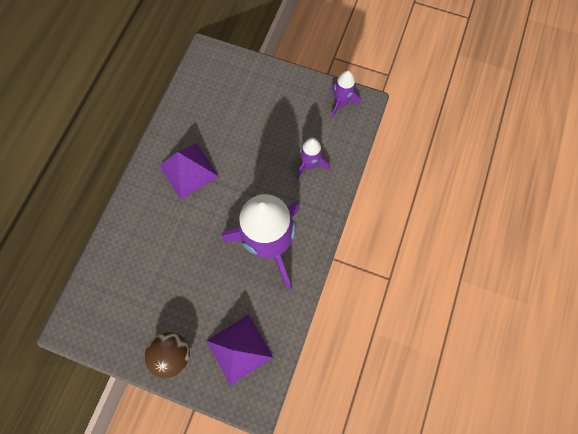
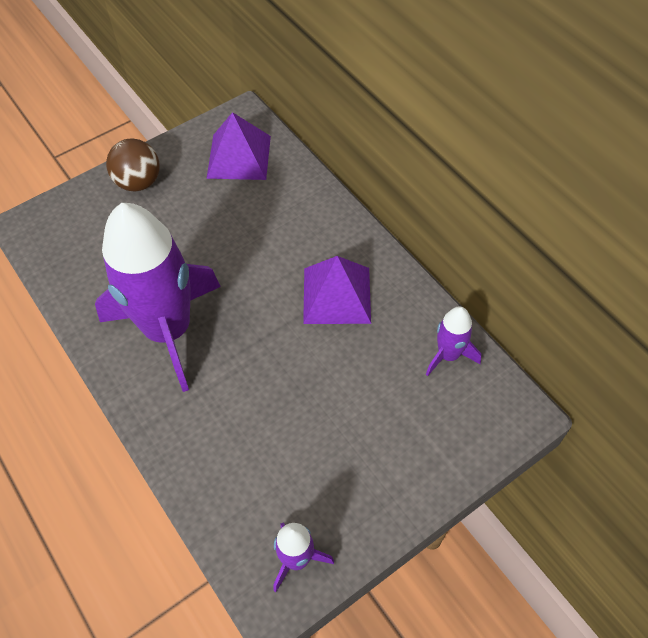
camera: 125 degrees right, 15 degrees down
purple pyramid [206,314,273,385] -> purple pyramid moved to [207,112,271,180]
purple rocket [296,138,330,179] -> purple rocket moved to [426,307,481,376]

